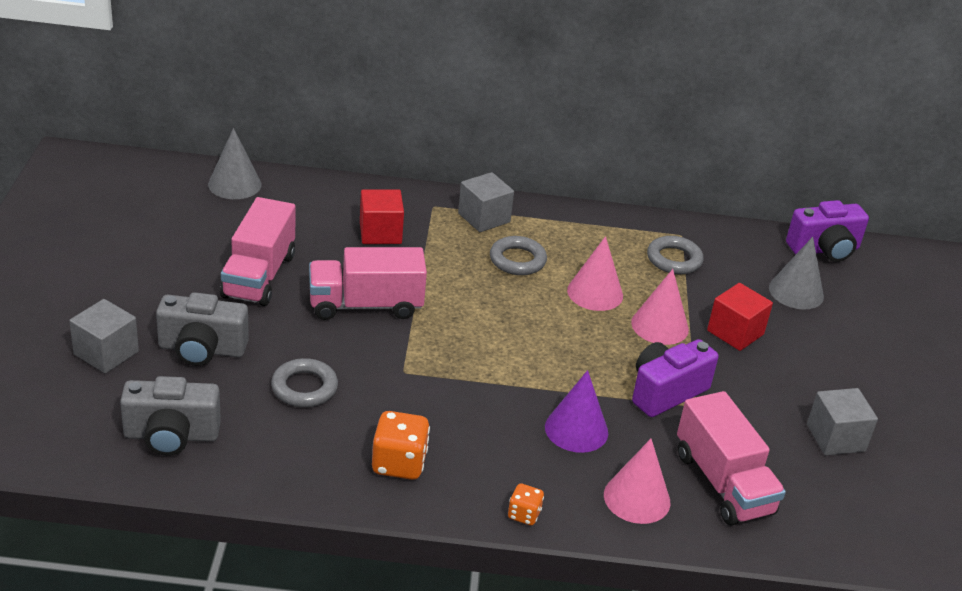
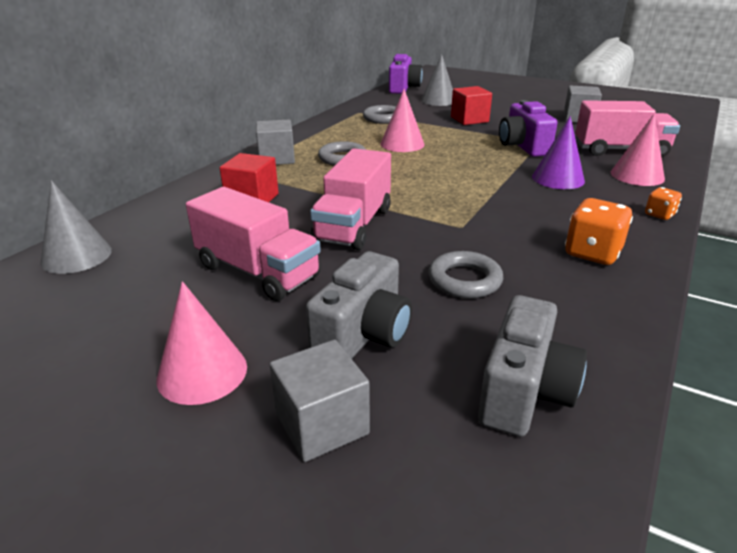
camera: 60 degrees left, 5 degrees down
pink cone [631,269,689,345] -> pink cone moved to [157,281,247,405]

